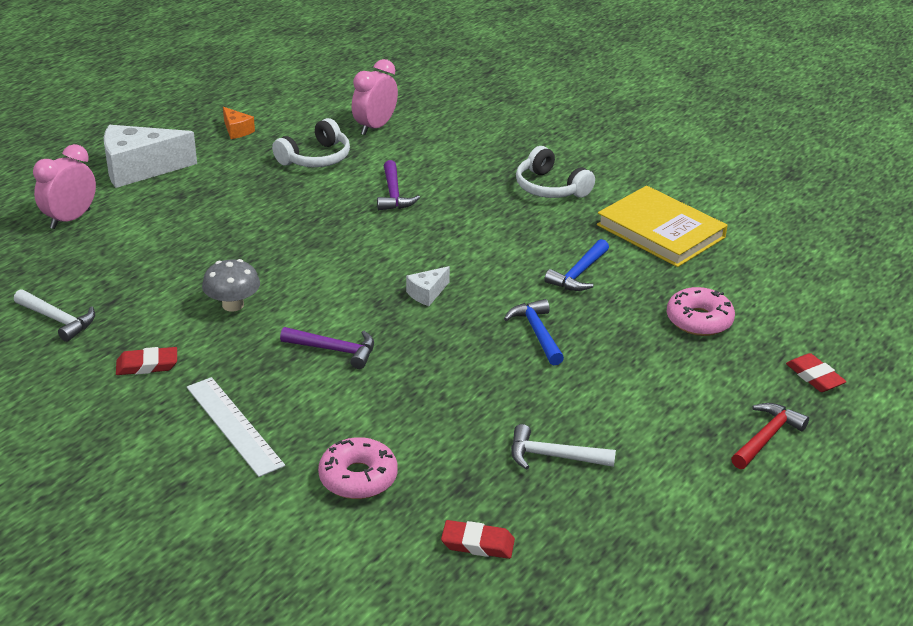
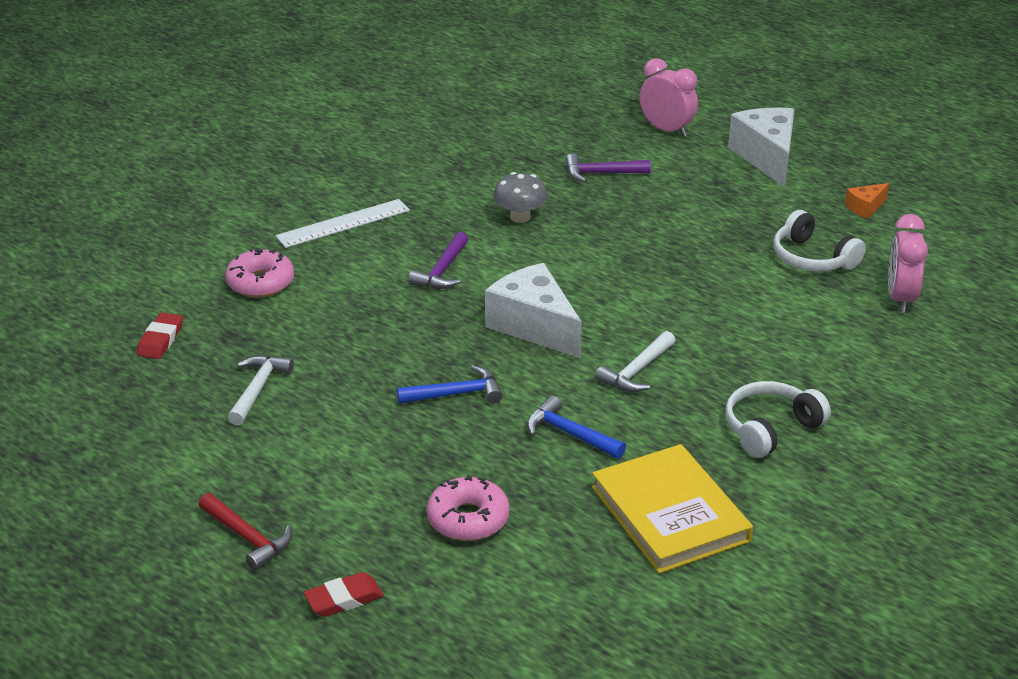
camera: 95 degrees right, 0 degrees up
white hammer [14,289,95,342] -> white hammer moved to [595,331,675,392]
red eraser [116,347,177,375] -> none
pink clock [352,59,398,135] -> pink clock turned 120 degrees counterclockwise [888,214,928,313]
purple hammer [377,160,420,210] -> purple hammer moved to [566,153,651,182]
white cheese [406,266,450,306] -> white cheese [485,263,582,359], size x2.13
yellow book [597,186,728,267] -> yellow book turned 75 degrees counterclockwise [592,444,753,574]

